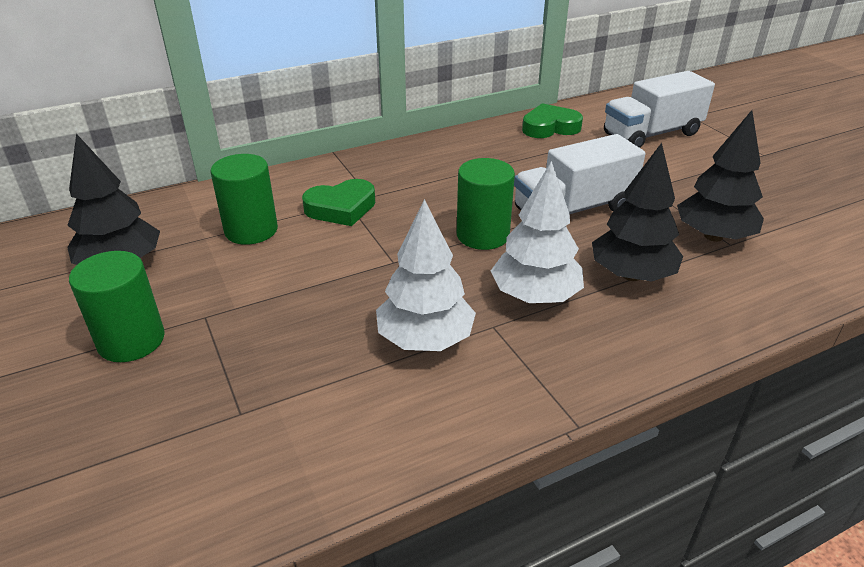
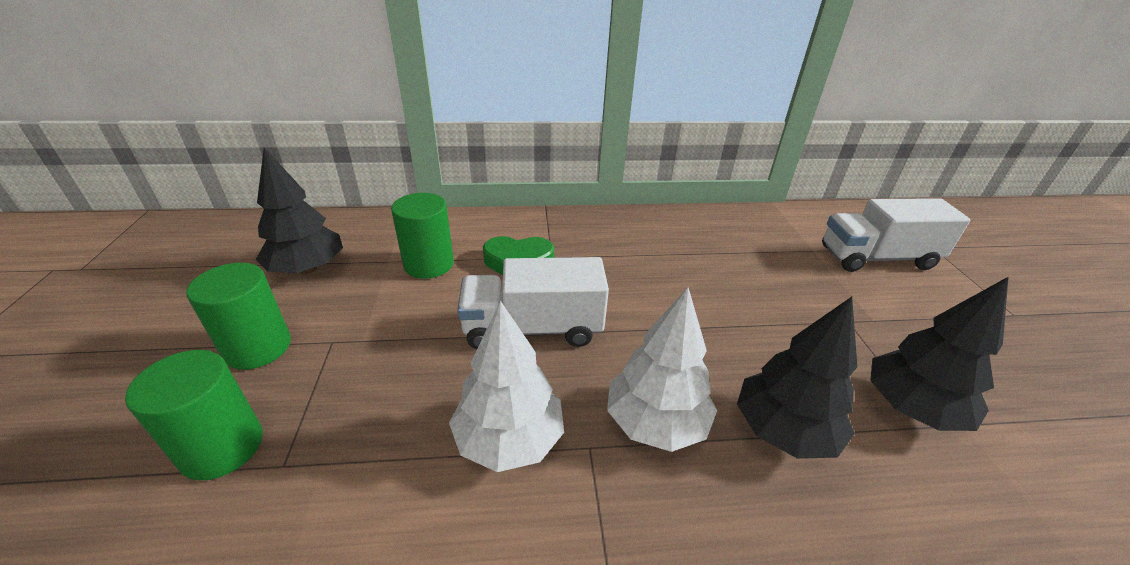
camera: 20 degrees right, 0 degrees up
green cylinder [457,158,515,250] -> green cylinder moved to [125,350,263,480]
white truck [514,134,645,214] -> white truck moved to [457,257,609,349]
green heart [522,103,583,138] -> none

